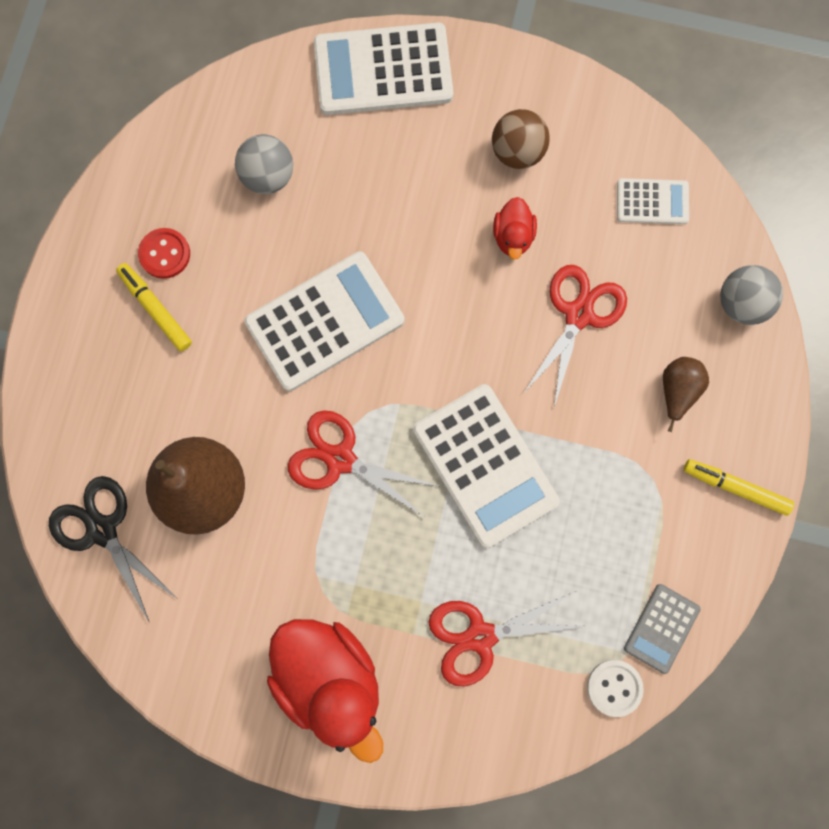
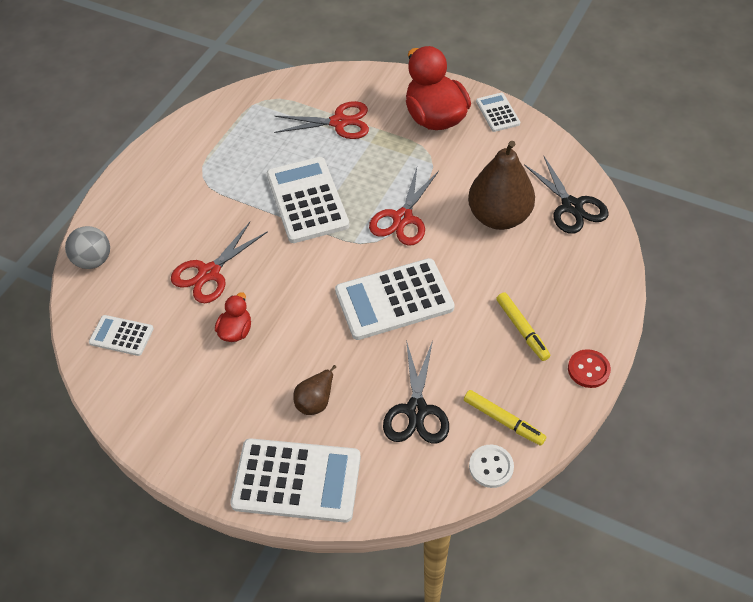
camera: 165 degrees left, 25 degrees down
red button [138,228,190,279] -> red button moved to [568,349,611,388]
grey ball [235,134,293,194] -> black scissors [383,340,449,444]
red scissors [288,410,438,518] -> red scissors turned 75 degrees clockwise [369,168,439,246]
brown ball [492,109,550,169] -> none
white button [587,660,644,717] -> white button moved to [469,445,514,488]
grey calculator [624,584,701,674] -> none
brown pear [663,357,709,432] -> brown pear moved to [293,365,336,415]
yellow marker [684,459,794,516] -> yellow marker moved to [464,390,546,446]
none -> white calculator [476,93,520,132]

